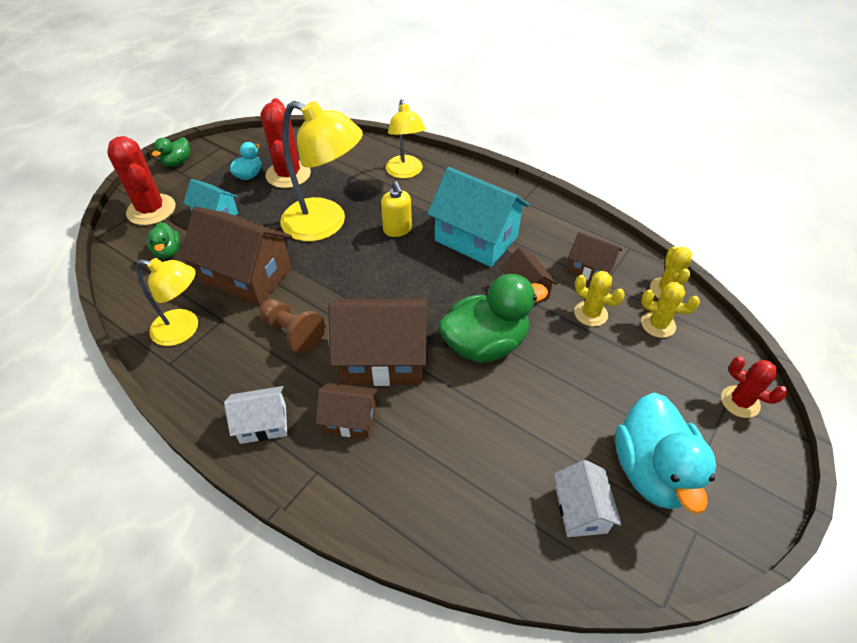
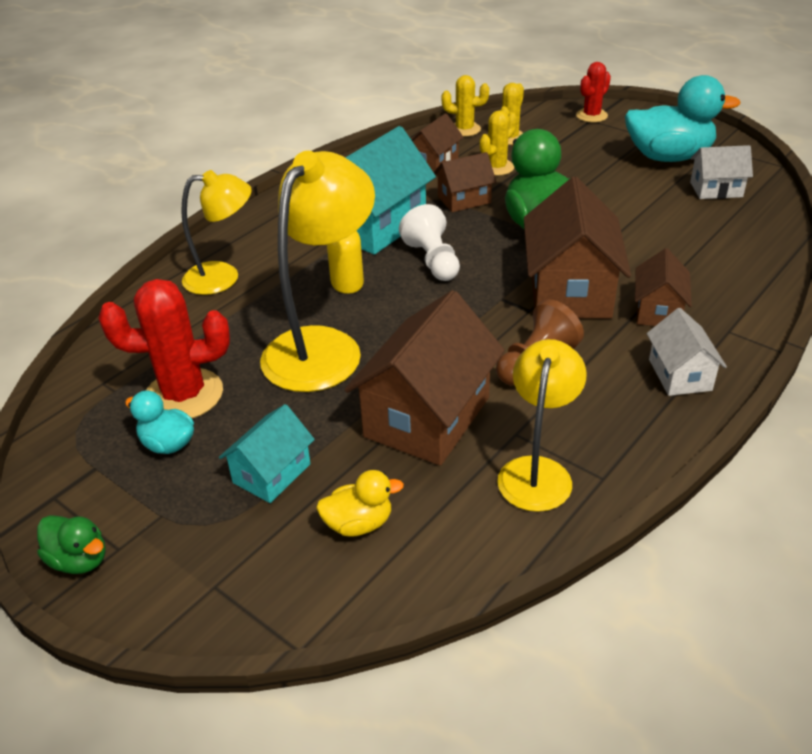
camera: 85 degrees left, 10 degrees down
red cactus [107,136,176,225] -> none
green duck [147,222,180,259] -> yellow duck [316,470,404,537]
none -> white pawn [399,204,460,281]

